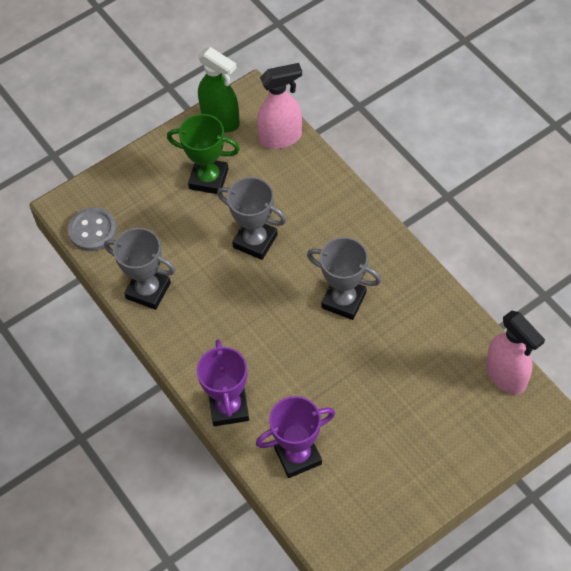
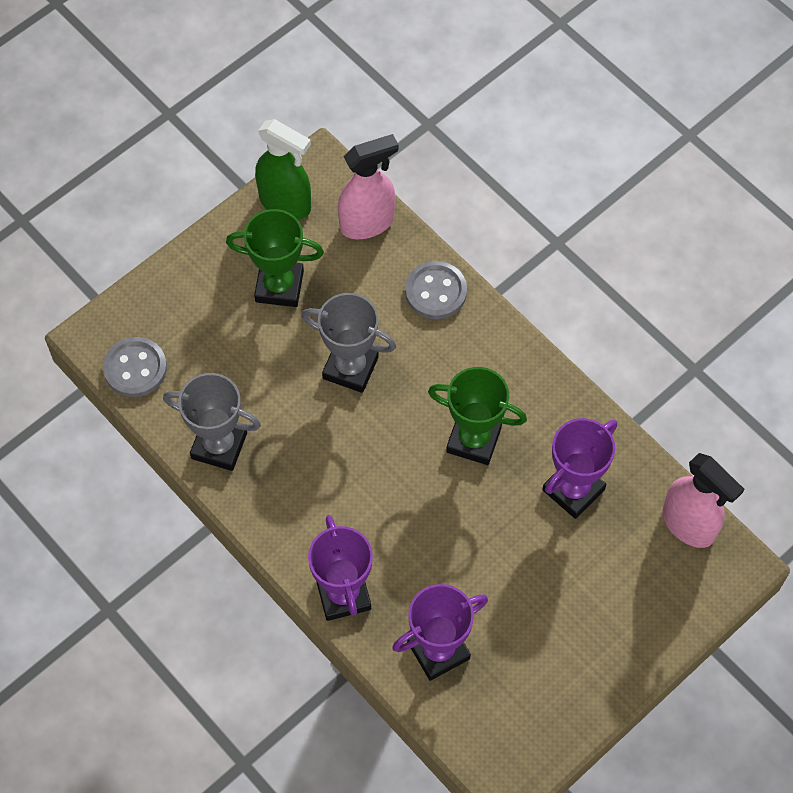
camera: 10 degrees left, 5 degrees up
grey trophy [307,237,381,320] -> green trophy [428,367,527,465]
none -> grey button [405,261,467,320]
none -> purple trophy [542,418,617,519]

